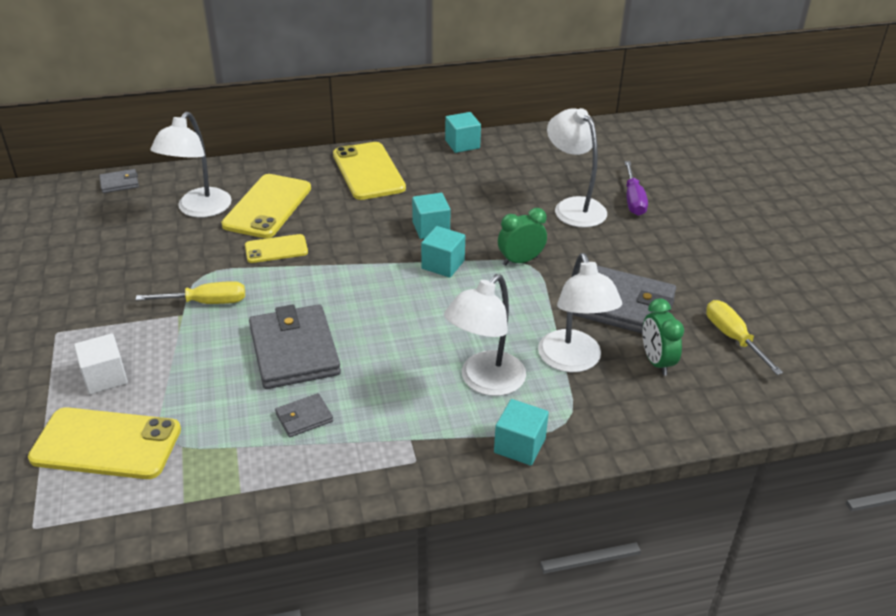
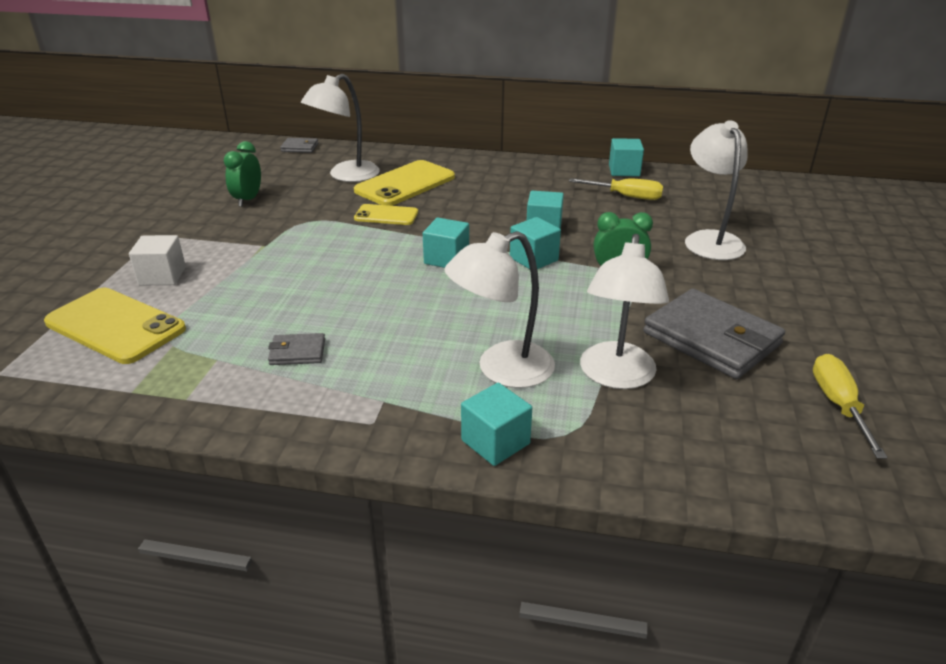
camera: 25 degrees right, 5 degrees down
yellow screwdriver [136,281,245,304] -> yellow screwdriver moved to [569,178,663,200]
grey wallet [249,304,341,389] -> none
yellow phone [333,142,406,200] -> none
purple screwdriver [625,161,648,216] -> none
green clock [643,298,684,376] -> green clock moved to [224,141,261,207]
none -> turquoise cube [423,218,469,268]

